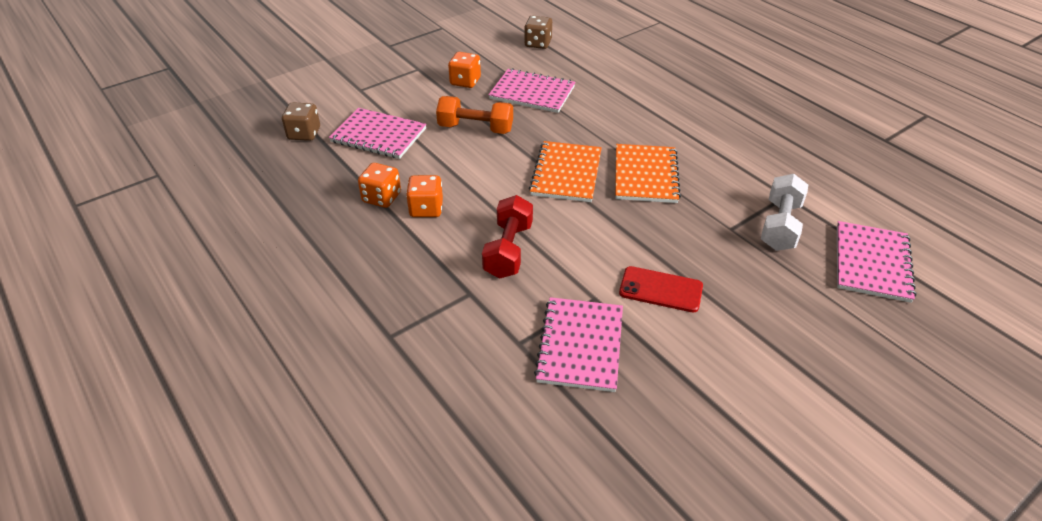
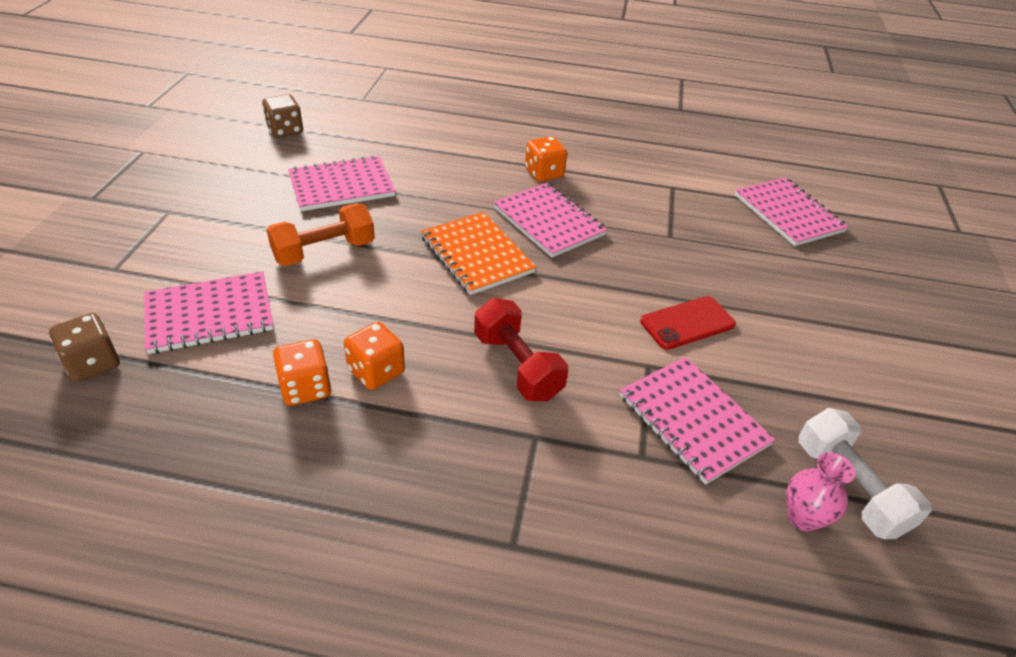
camera: 45 degrees left, 0 degrees up
orange dice [448,52,481,88] -> orange dice moved to [525,136,567,182]
orange notebook [615,144,681,203] -> pink notebook [493,183,608,258]
white dumbbell [761,174,808,251] -> white dumbbell moved to [799,408,932,539]
none -> pink vase [786,452,855,532]

